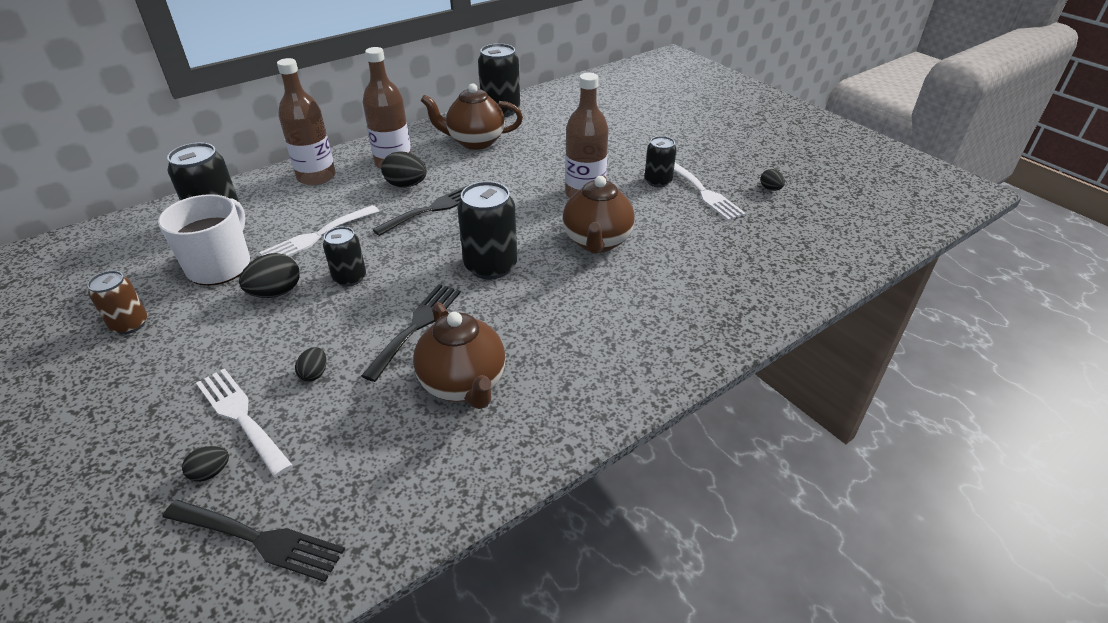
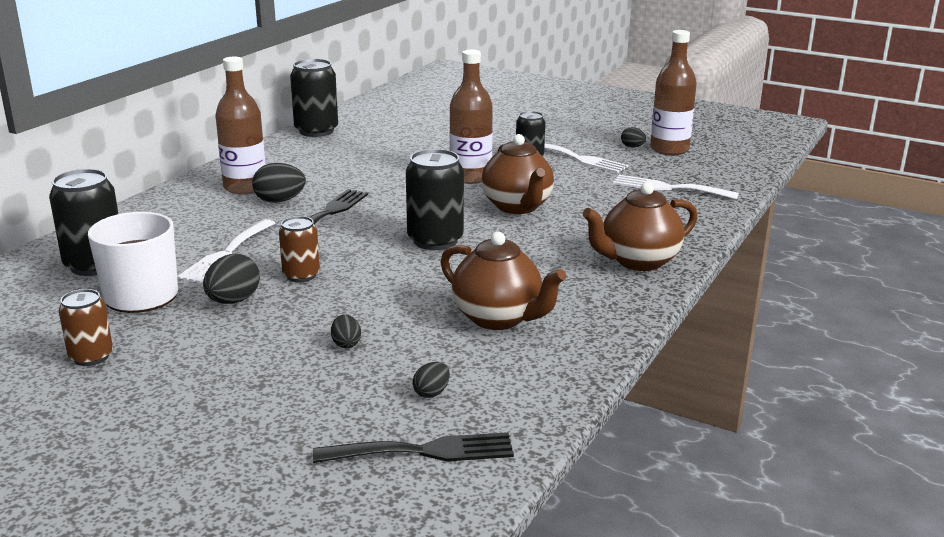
camera: 25 degrees left, 15 degrees down
black egg [182,446,229,482] -> black egg moved to [413,362,450,398]
white fork [196,368,293,477] -> white fork moved to [613,175,739,200]
brown bottle [277,58,336,186] -> brown bottle moved to [650,30,697,155]
black can [323,227,366,287] -> brown can [279,216,320,282]
black fork [361,284,461,382] -> none
brown teapot [421,83,523,150] -> brown teapot moved to [583,182,698,271]

